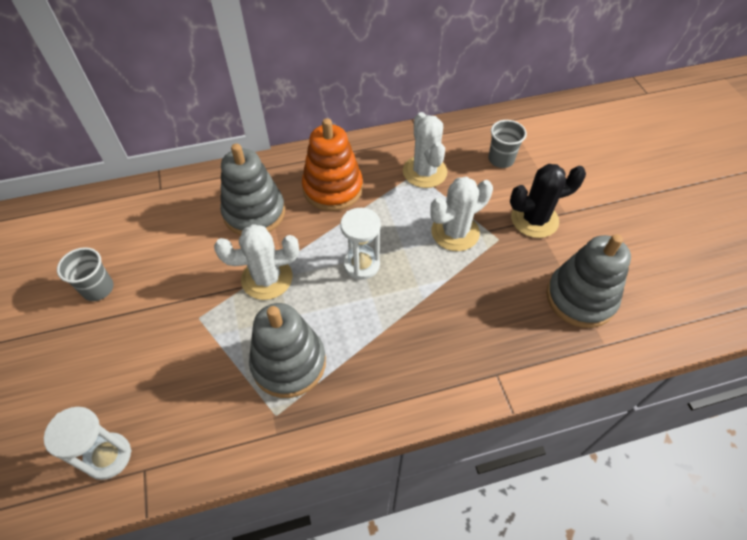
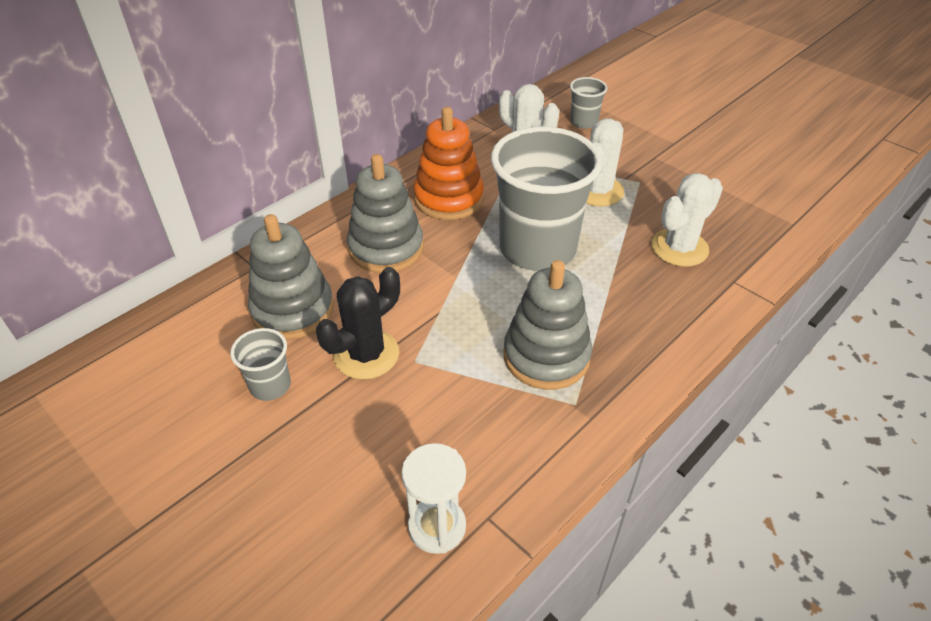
camera: 30 degrees left, 10 degrees down
white cactus [214,224,299,300] -> white cactus moved to [651,173,723,267]
white hourglass [340,208,381,280] -> grey cup [491,127,602,271]
black cactus [510,164,586,238] -> black cactus moved to [316,267,400,380]
grey stacking toy [546,234,631,328] -> grey stacking toy moved to [248,214,334,340]

